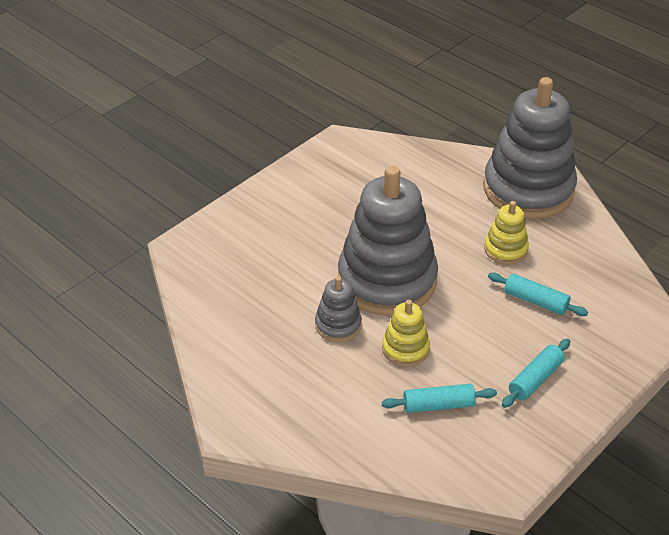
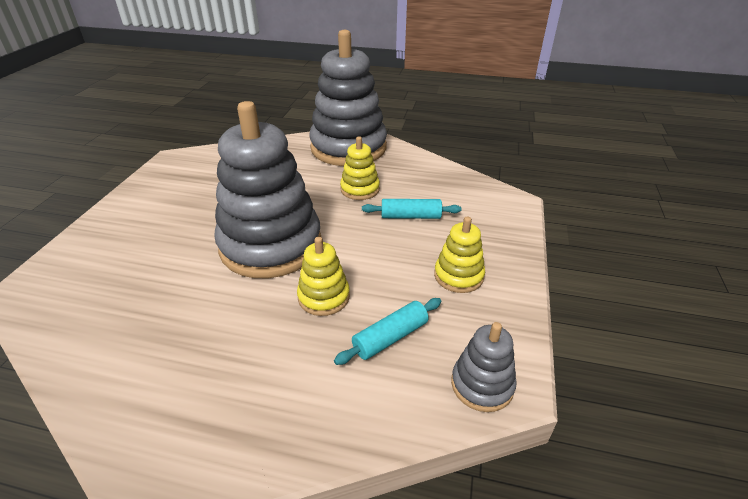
camera: 30 degrees left, 5 degrees down
grey stacking toy [315,276,362,342] -> grey stacking toy moved to [451,322,517,412]
turquoise rolling pin [502,339,570,408] -> yellow stacking toy [434,217,485,293]

